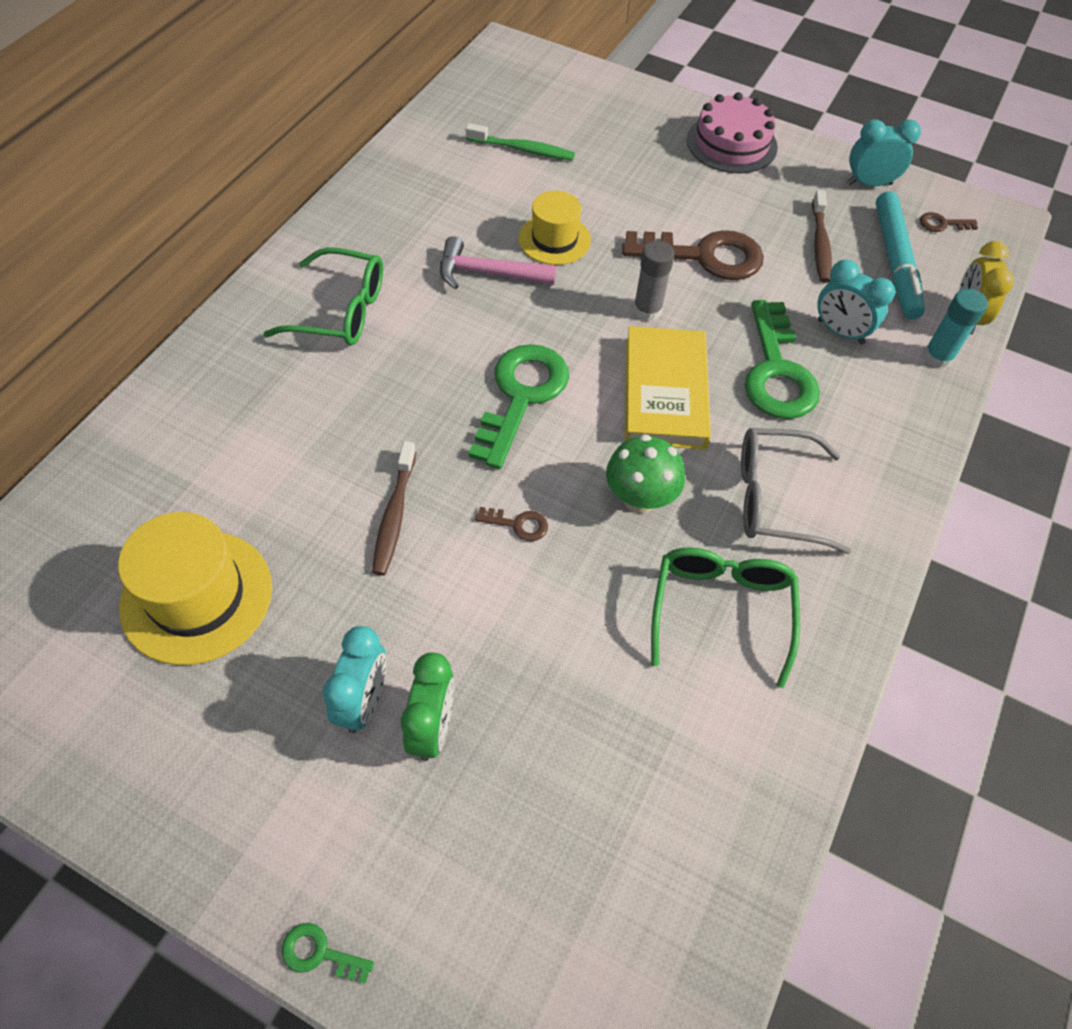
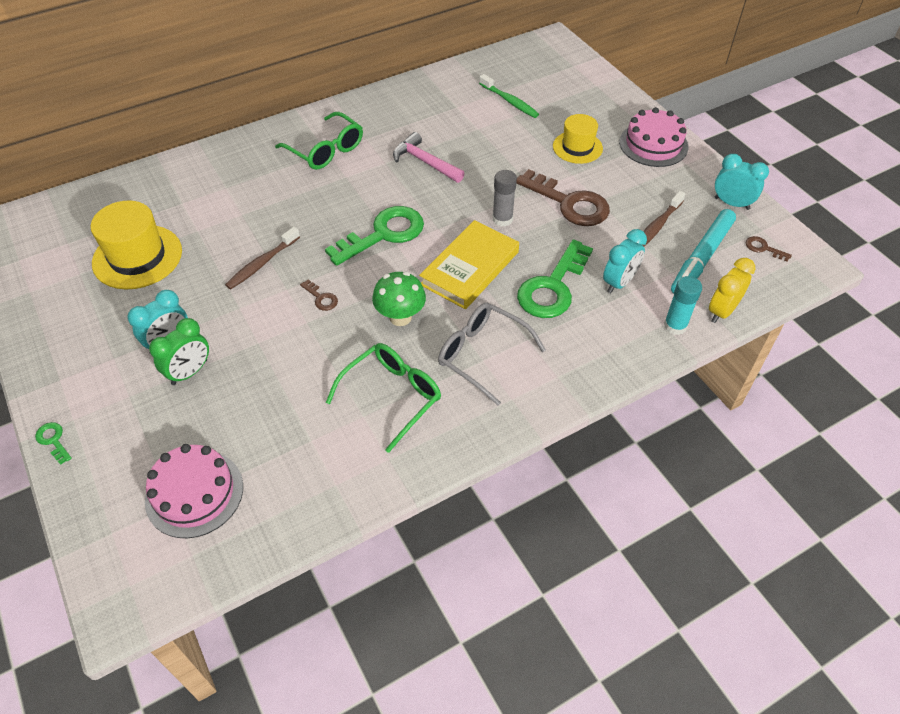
camera: 35 degrees right, 5 degrees down
yellow hat [518,191,591,265] -> yellow hat moved to [553,114,603,164]
turquoise clock [817,260,895,344] -> turquoise clock turned 120 degrees counterclockwise [603,229,647,293]
none -> pink cake [145,444,243,538]

